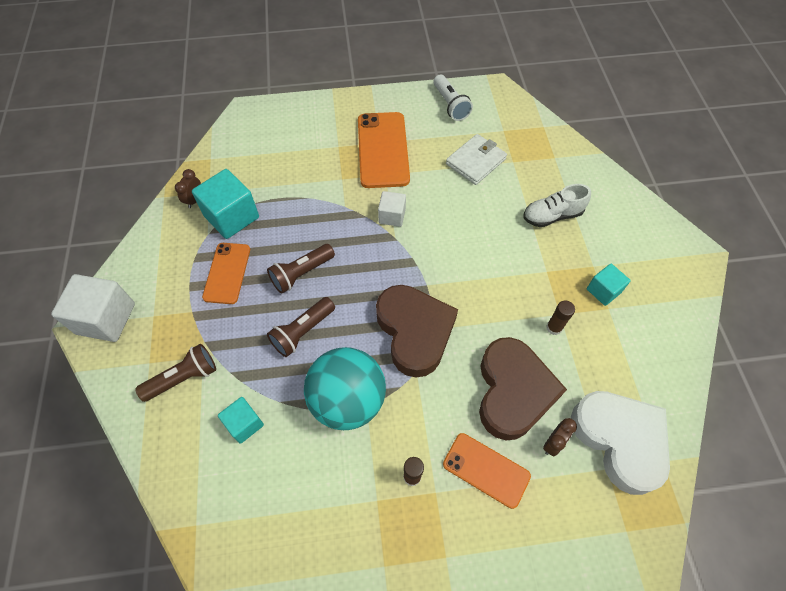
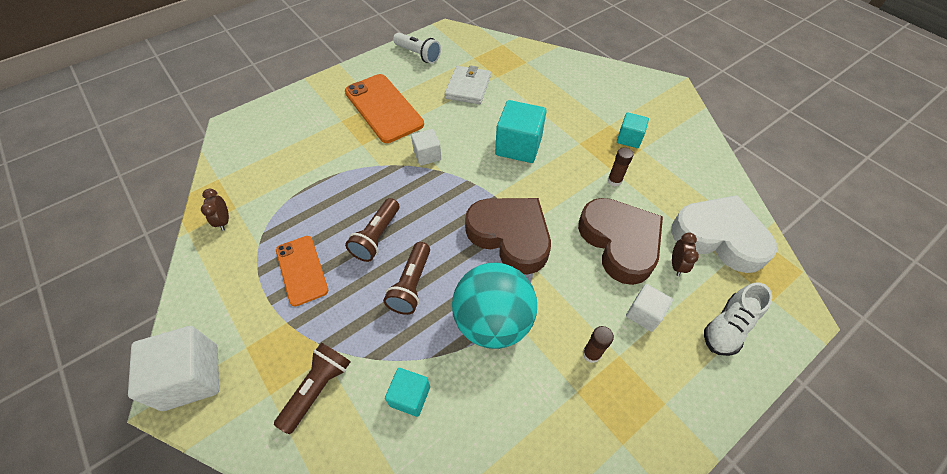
camera: 30 degrees left, 5 degrees down
turquoise cube [192,169,259,239] -> turquoise cube moved to [495,100,547,163]
orange phone [443,433,531,509] -> white cube [626,284,673,332]
white shoe [524,184,591,227] -> white shoe moved to [704,282,772,356]

